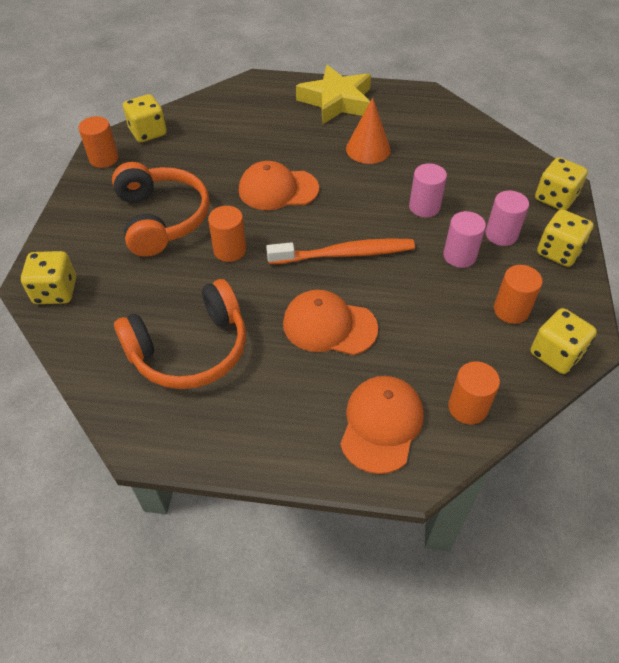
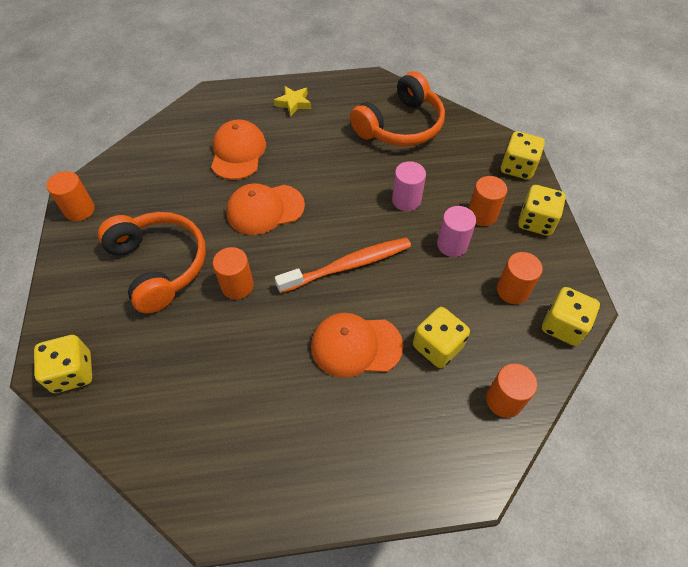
camera: 15 degrees left, 5 degrees up
orange headphones [114,279,246,389] -> orange headphones moved to [350,71,445,146]
yellow dice [123,94,167,142] -> yellow dice moved to [413,307,470,368]
yellow star [296,65,371,125] -> yellow star [274,86,311,117], size x0.50
orange cap [340,376,424,474] -> orange cap moved to [211,119,266,180]
orange cone [346,98,391,164] -> none
pink cylinder [485,191,529,246] -> orange cylinder [469,176,507,226]

